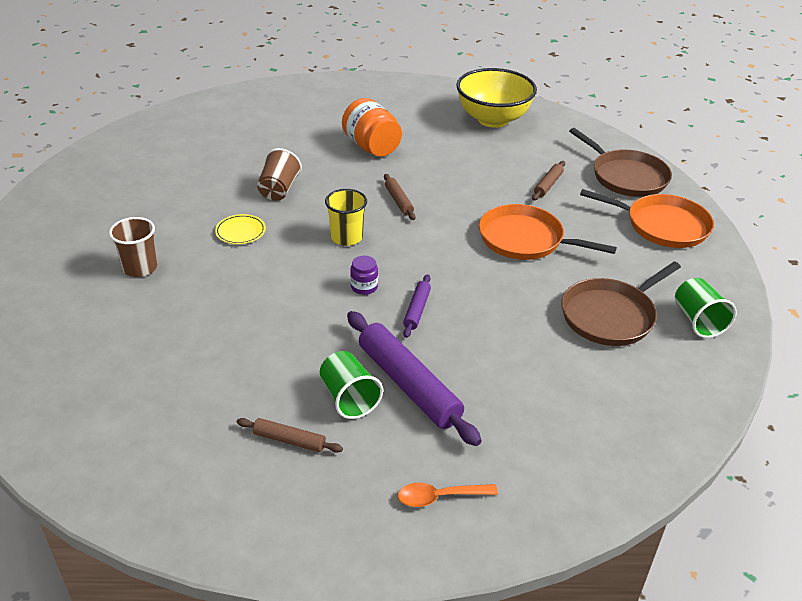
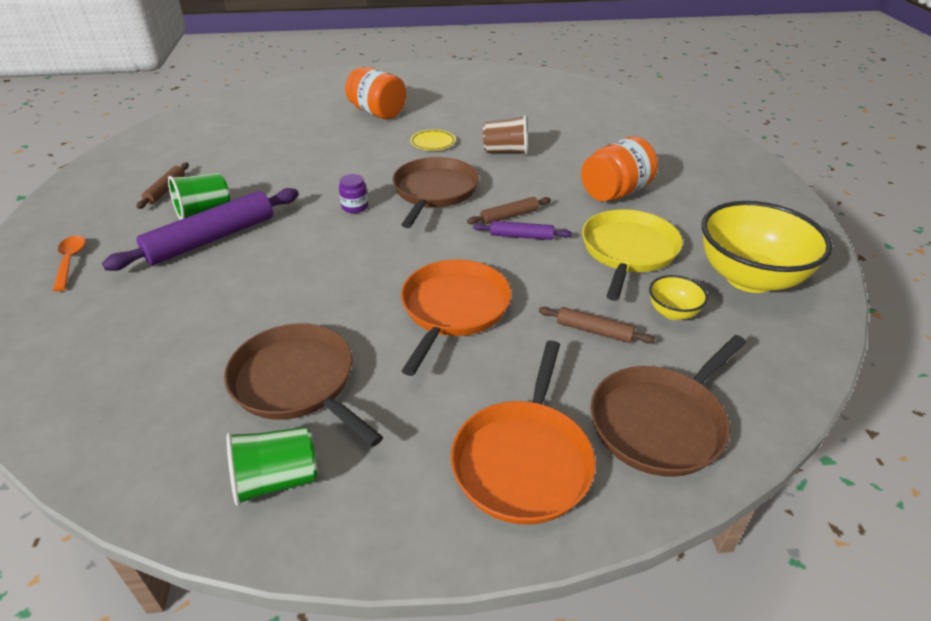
camera: 85 degrees right, 0 degrees up
brown cup [109,217,157,277] -> orange jar [345,67,406,120]
yellow cup [325,189,367,246] -> brown pan [392,157,479,228]
purple rolling pin [403,274,431,338] -> purple rolling pin moved to [473,221,572,240]
none -> yellow pan [582,209,683,301]
none -> yellow bowl [649,275,708,320]

